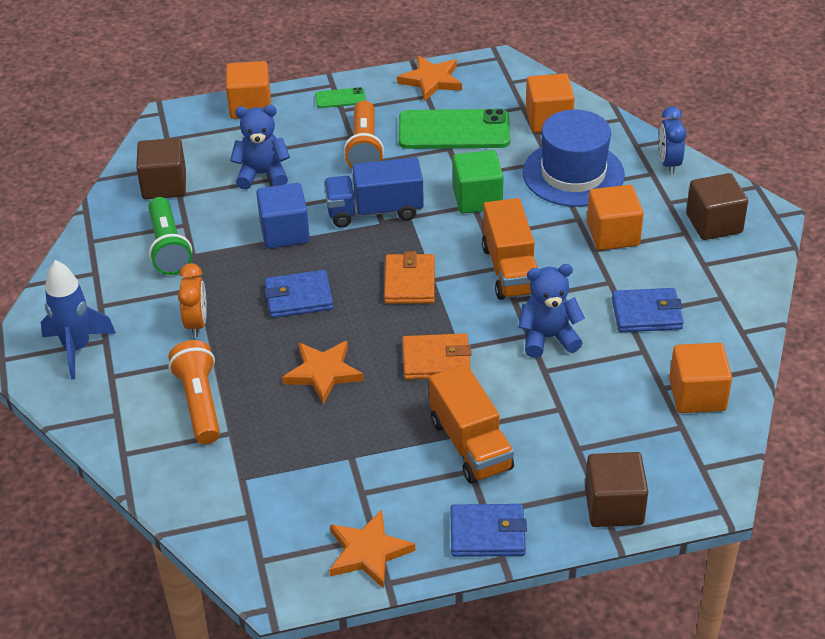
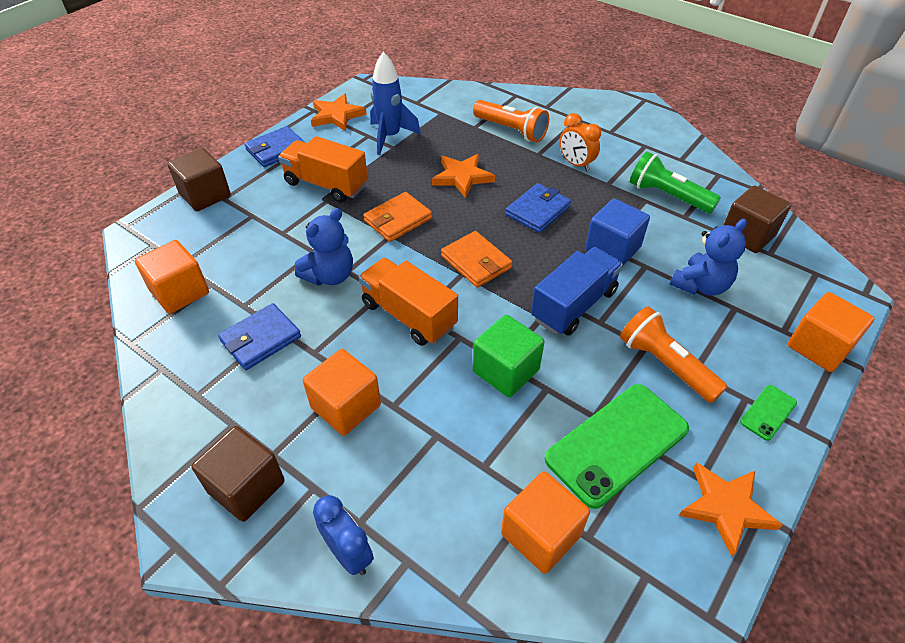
camera: 140 degrees right, 5 degrees up
blue rocket [41,260,116,379] -> blue rocket moved to [370,52,421,155]
blue hat [523,110,625,207] -> none

